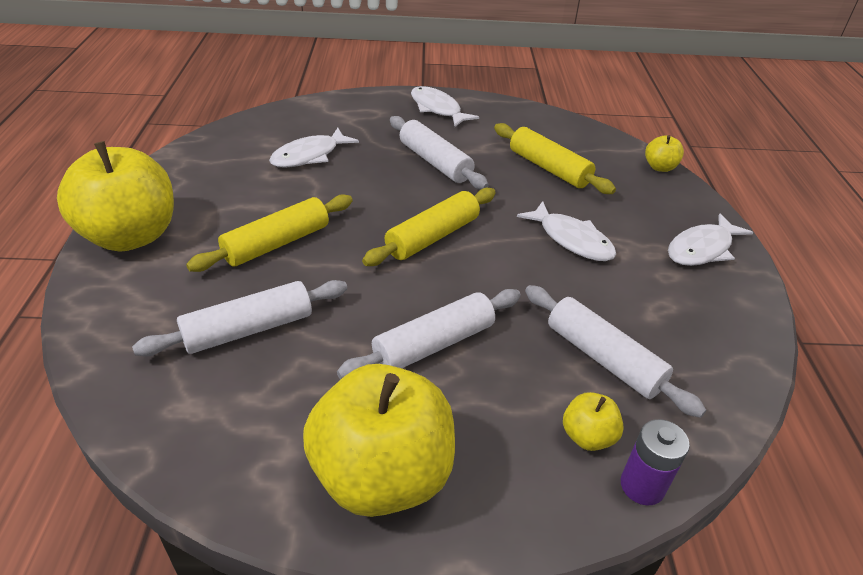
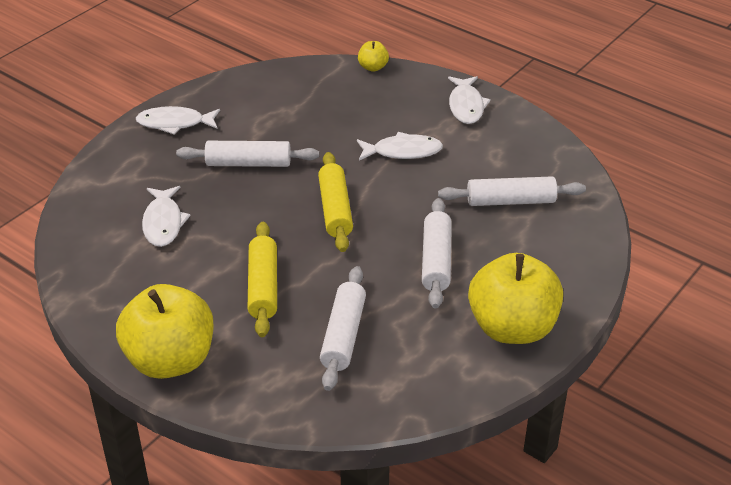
camera: 50 degrees left, 0 degrees up
yellow rolling pin [494,123,616,194] -> none
yellow apple [563,392,624,451] -> none
purple battery [621,419,690,506] -> none

